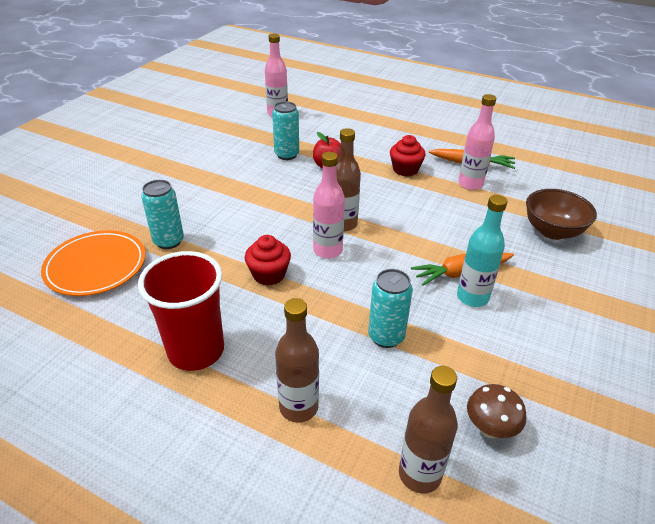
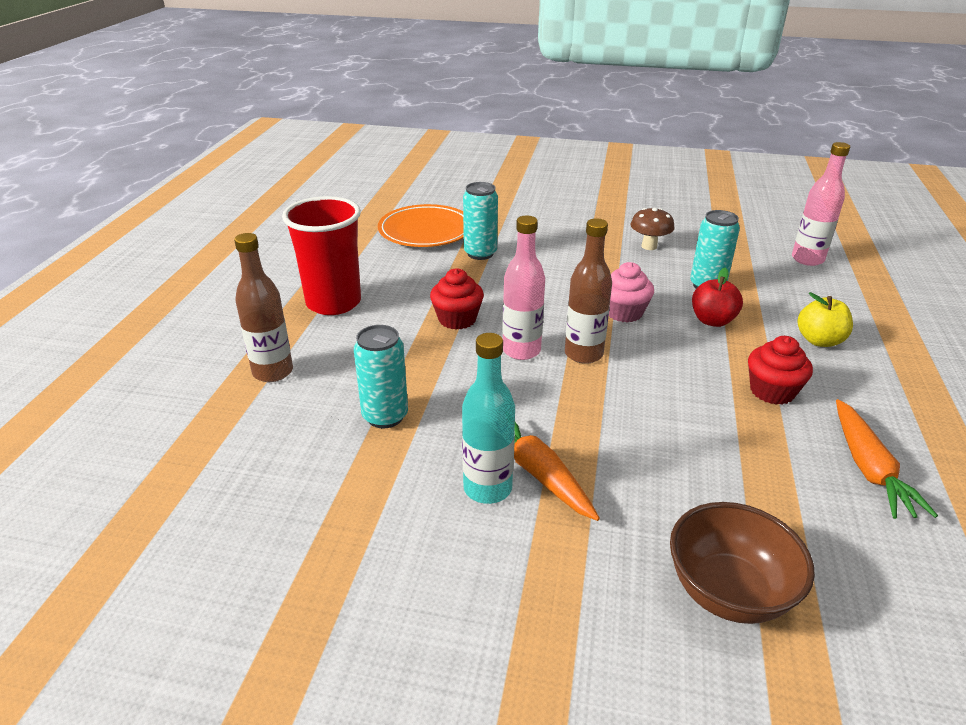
camera: 75 degrees right, 5 degrees down
brown bottle [399,366,458,494] -> none
pink bottle [458,94,496,190] -> none
brown mushroom [467,384,526,438] -> brown mushroom moved to [631,208,675,250]
none -> pink cupcake [609,262,654,323]
none -> yellow apple [798,292,853,347]

